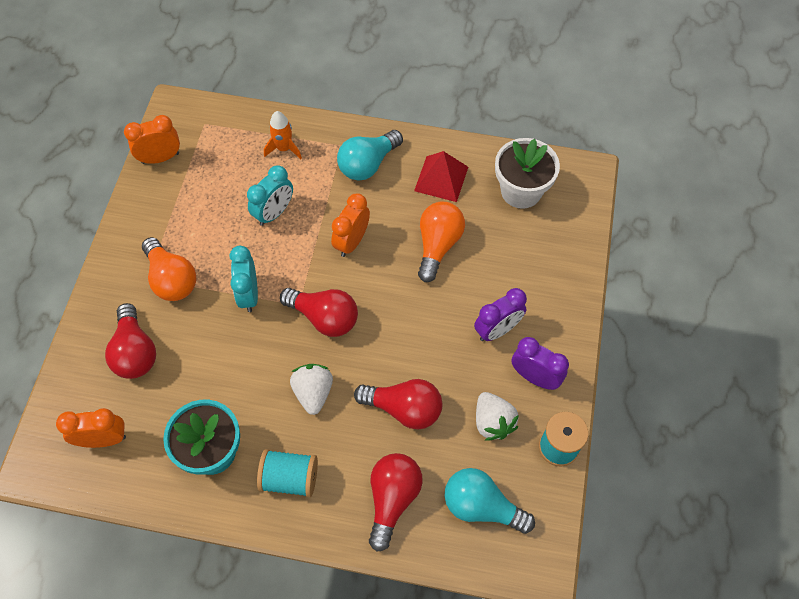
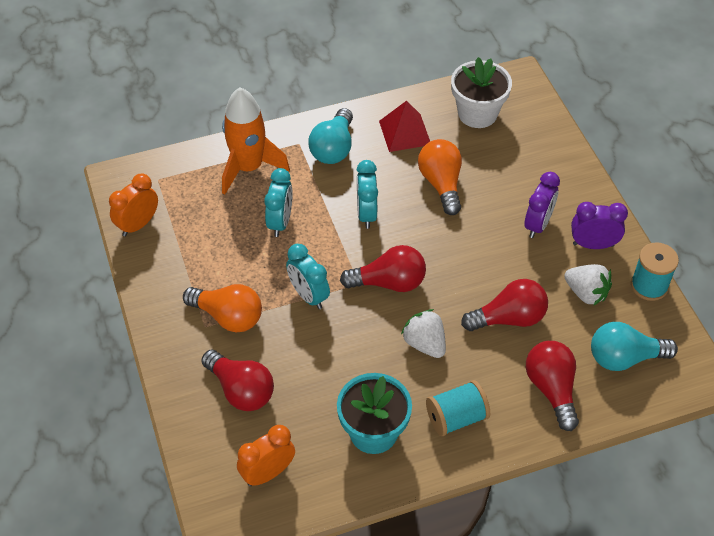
camera: 30 degrees left, 10 degrees down
orange rocket [264,111,302,159] -> orange rocket [222,88,290,195], size x1.86
orange clock [331,193,370,257] -> turquoise clock [357,160,378,229]

